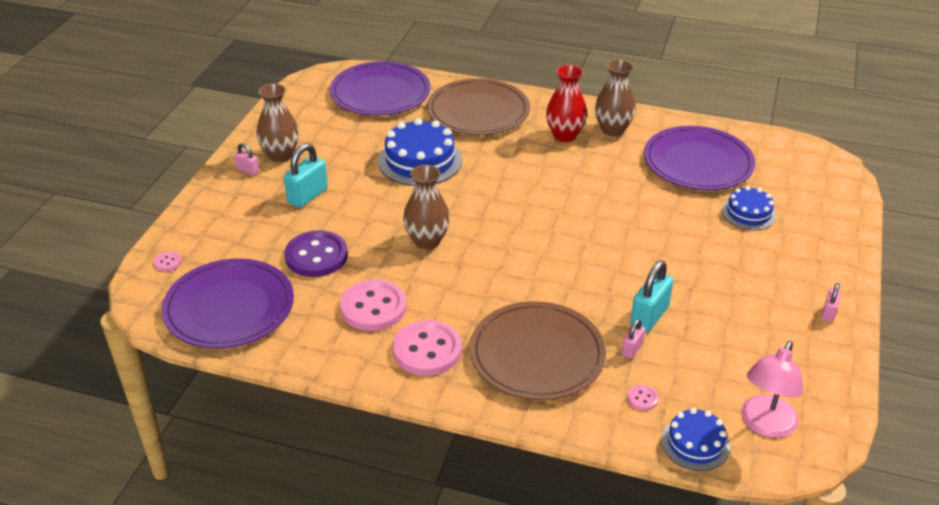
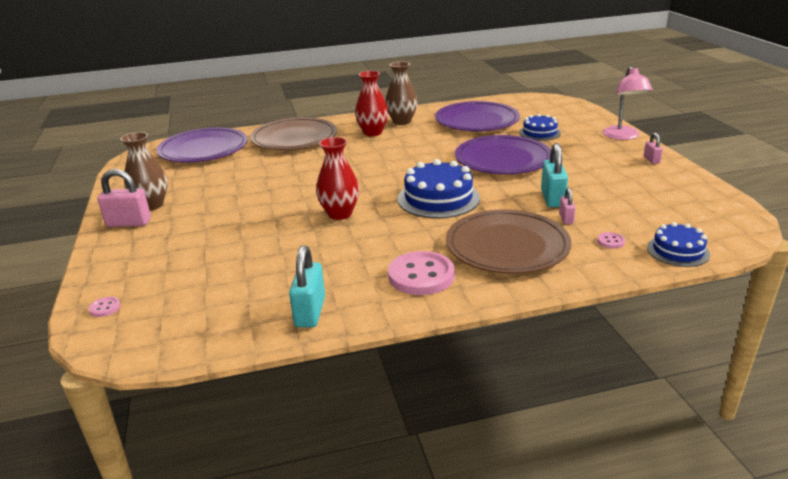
camera: 30 degrees left, 10 degrees down
purple plate [162,258,294,349] -> purple plate moved to [455,135,551,174]
pink padlock [234,143,259,176] -> pink padlock [97,169,151,227], size x1.83
turquoise padlock [284,143,328,208] -> turquoise padlock moved to [289,245,325,327]
purple button [285,230,348,277] -> none
pink button [340,280,406,331] -> none
blue cake [378,118,462,186] -> blue cake moved to [397,159,480,218]
brown vase [403,165,450,250] -> red vase [316,137,359,220]
pink lamp [741,341,803,438] -> pink lamp moved to [602,66,653,140]

